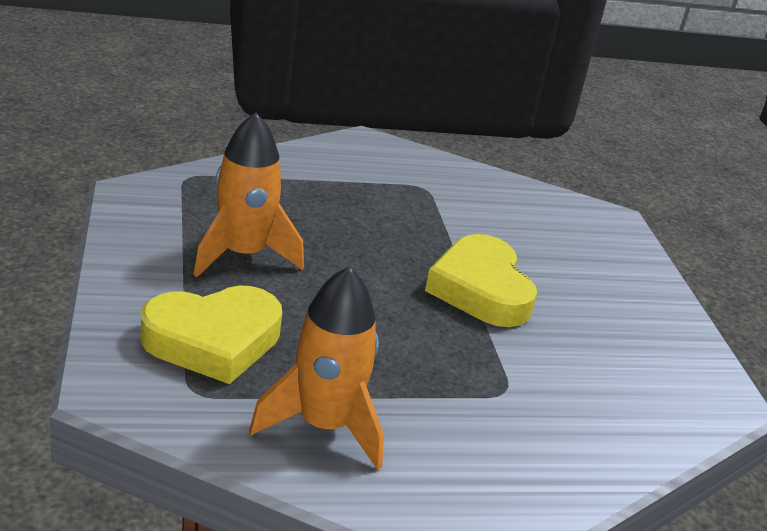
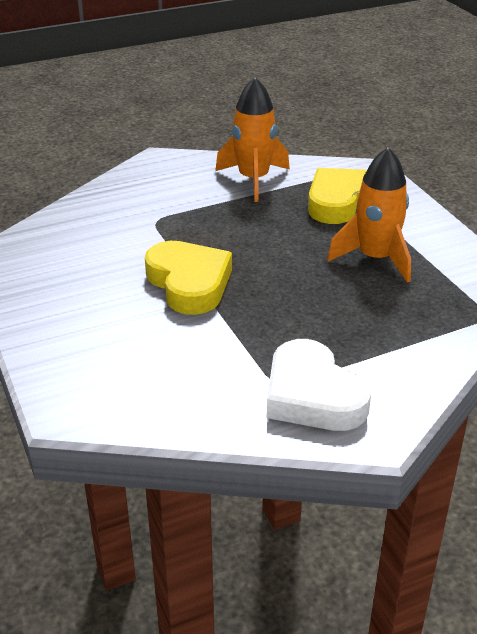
camera: 170 degrees right, 5 degrees up
none -> white heart [267,339,371,431]

